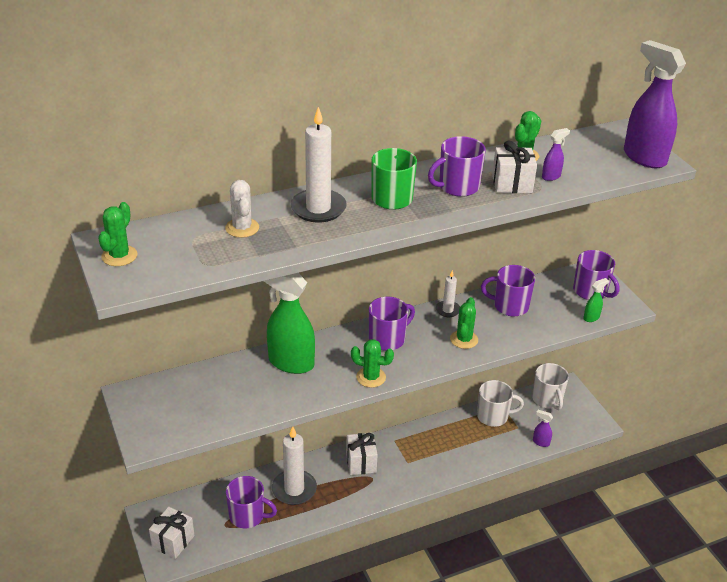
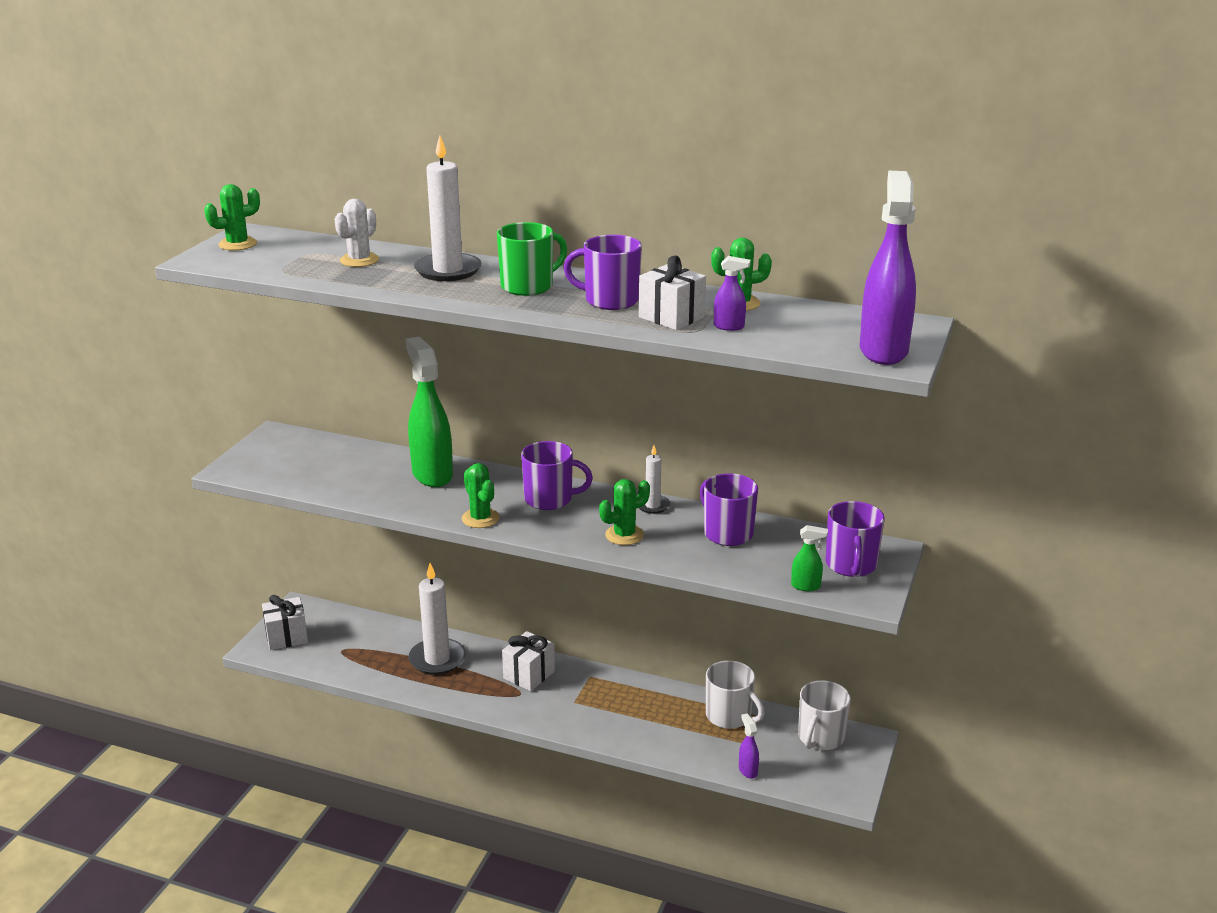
camera: 45 degrees right, 10 degrees down
purple mug [226,476,277,528] -> none

